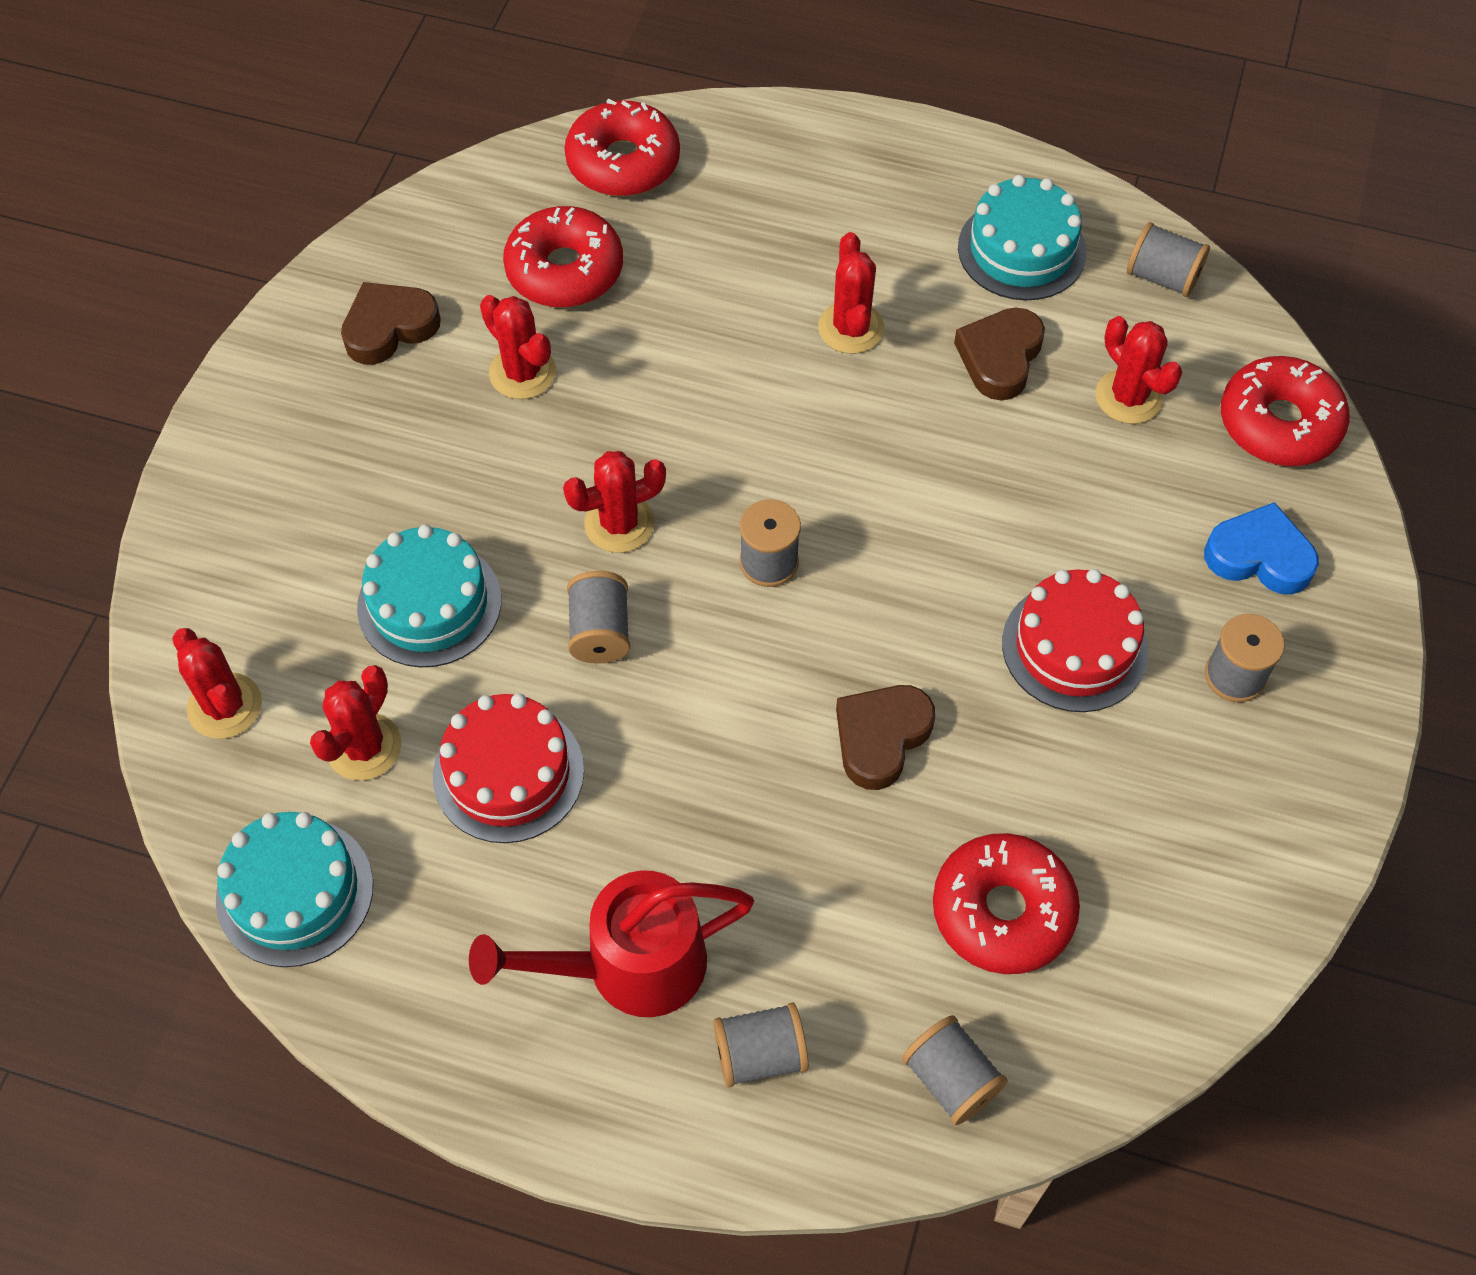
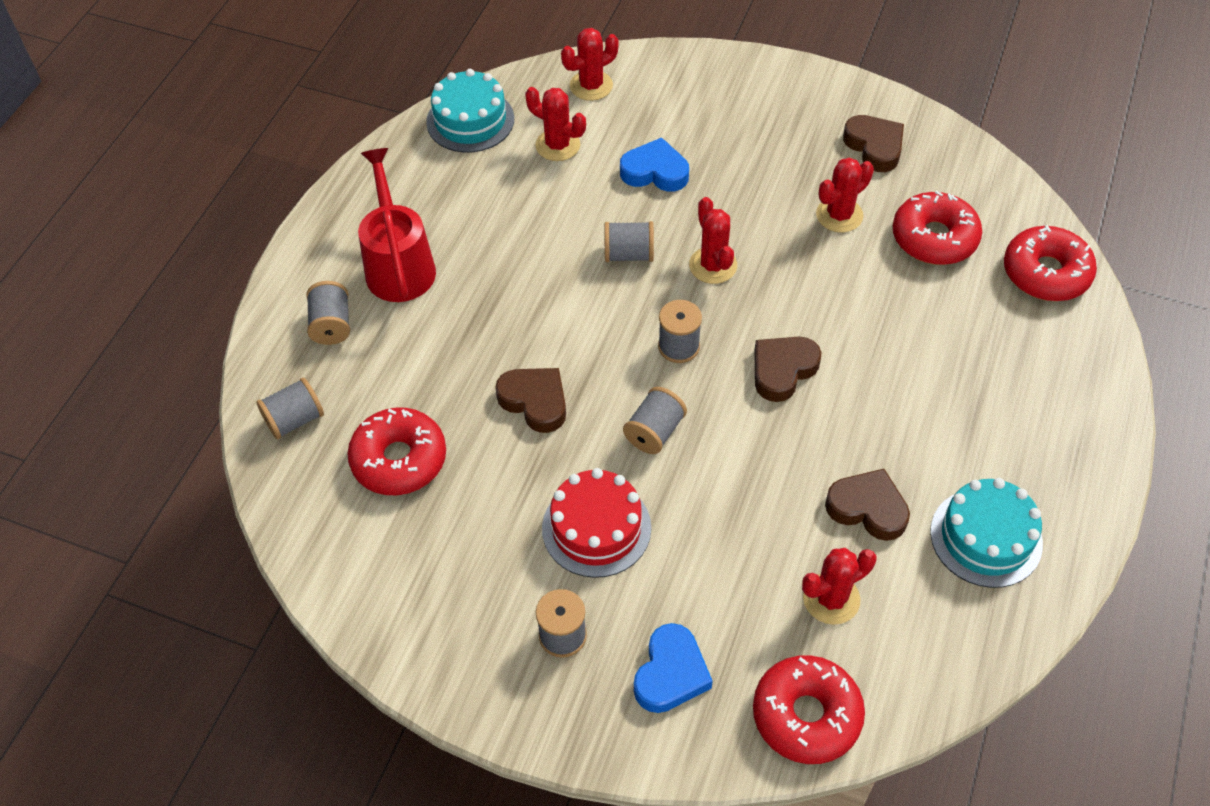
camera: 95 degrees right, 5 degrees down
turquoise cake [357,524,501,667] -> blue heart [620,137,689,192]
red cake [433,693,584,843] -> none
red cactus [818,232,884,354] -> none
grey spool [1127,222,1210,297] -> grey spool moved to [623,387,687,454]
none -> brown heart [755,337,821,402]

